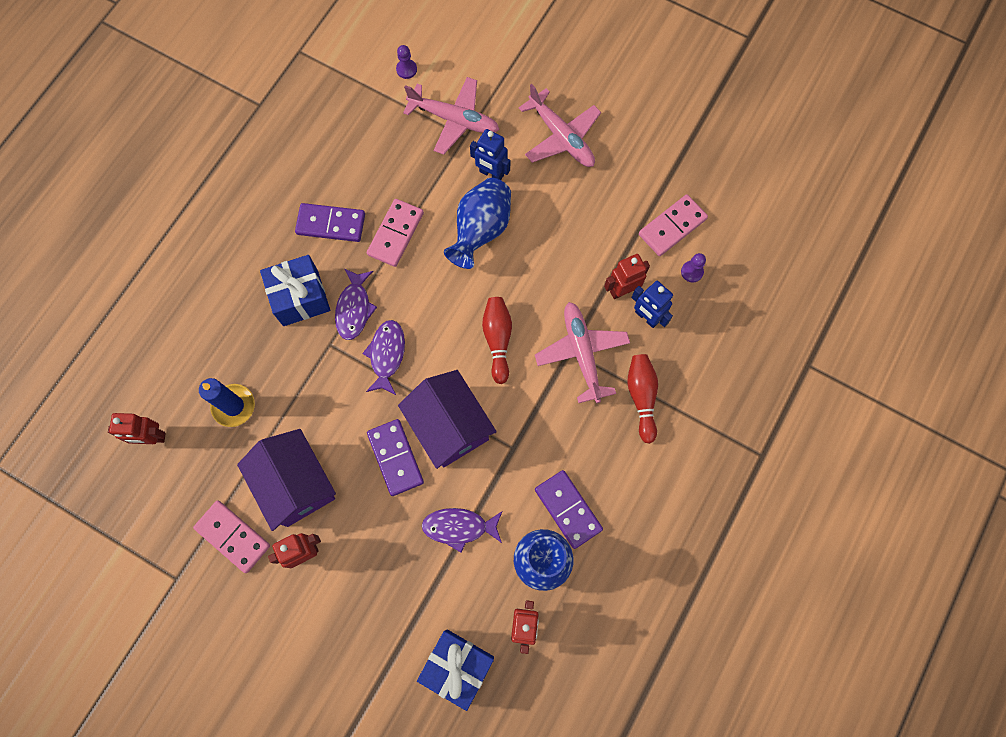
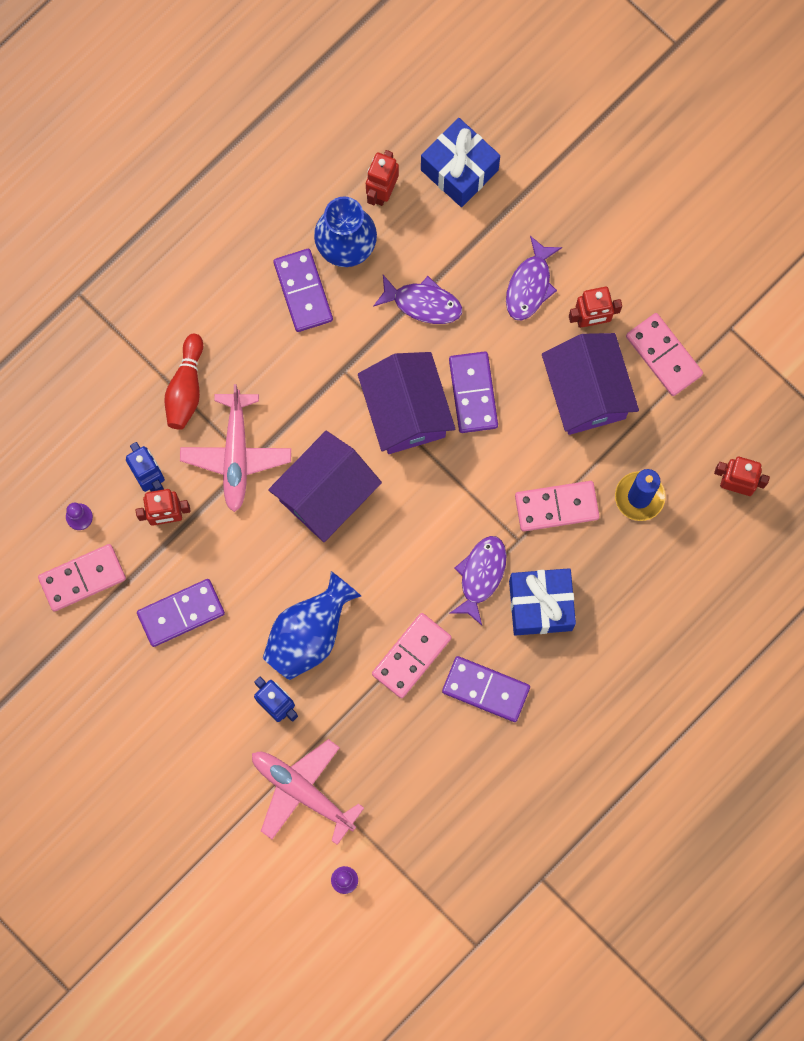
camera: 165 degrees left, 5 degrees up
purple fish [362,320,405,395] -> purple fish moved to [506,236,562,320]
red bowling pin [482,297,512,384] -> purple house [268,431,382,542]
pink plane [519,84,601,167] -> none
none -> purple domino [137,579,225,647]
none -> pink domino [515,481,599,531]

